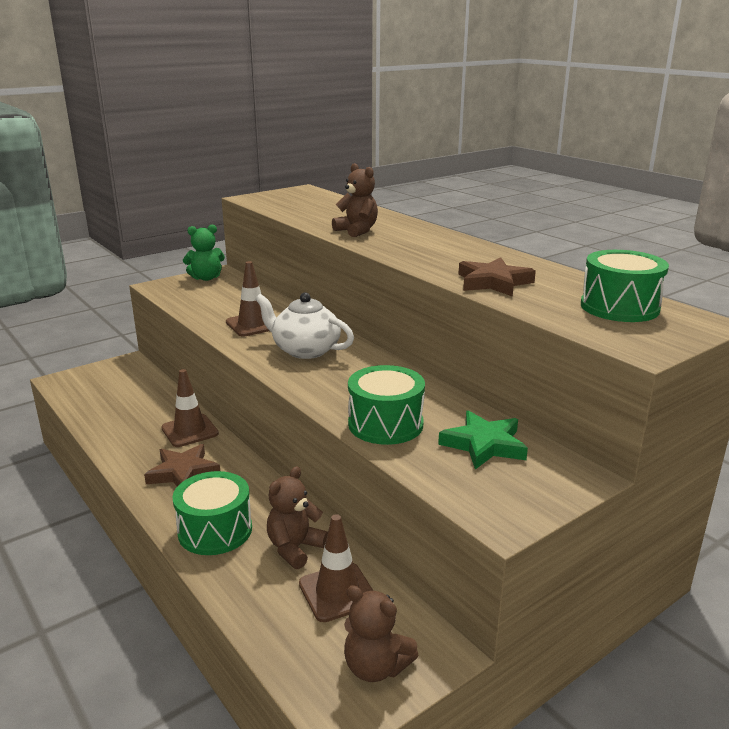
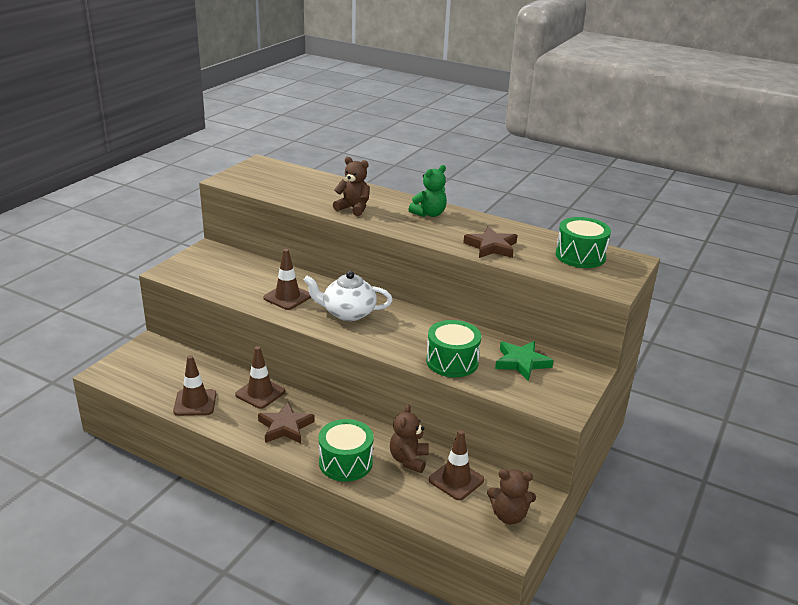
camera: 25 degrees left, 5 degrees up
green teddy bear [183,224,225,281] -> green teddy bear moved to [409,165,447,217]
none -> brown traffic cone [173,355,216,416]

